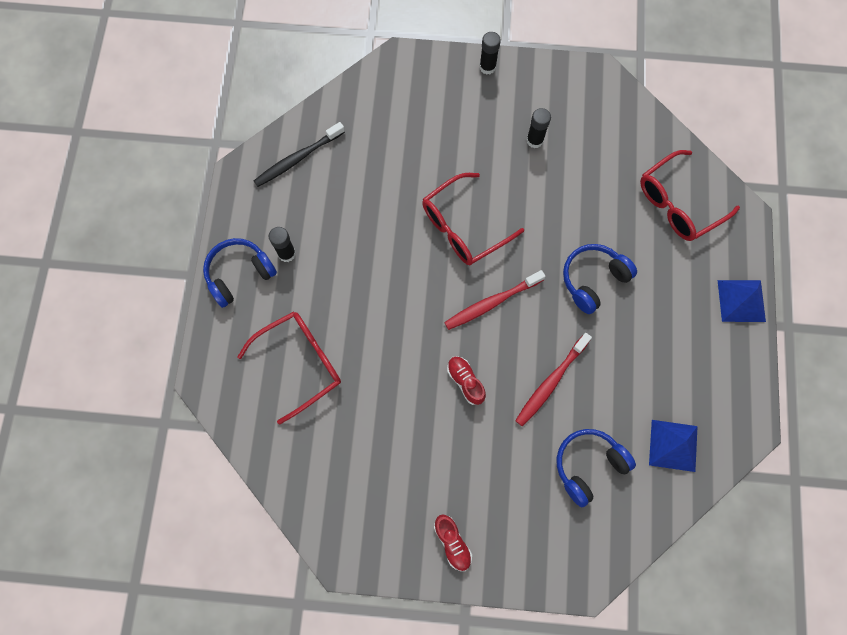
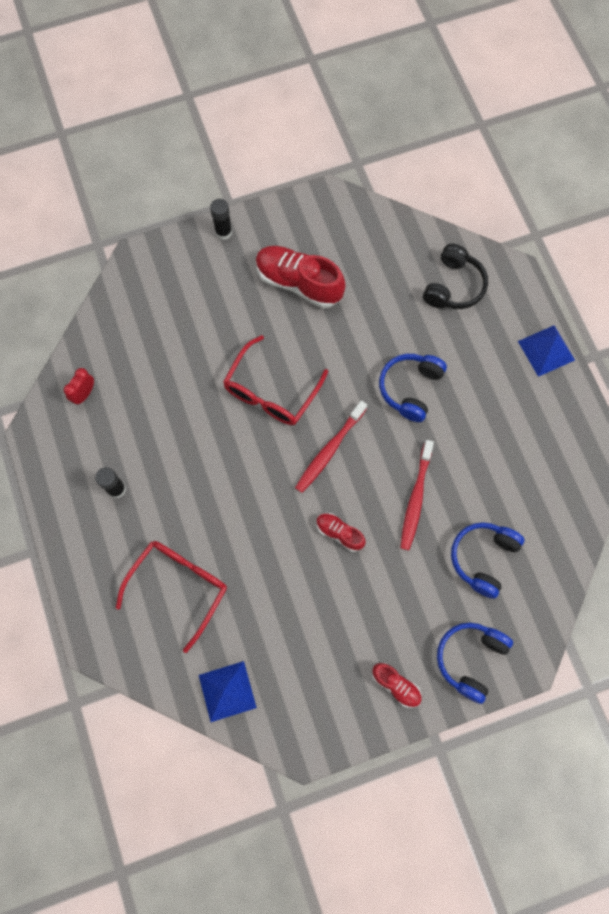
camera: 25 degrees left, 0 degrees up
blue headphones [203,238,277,308] -> blue headphones moved to [437,623,513,704]
black toothbrush [254,122,345,187] -> red clock [64,368,94,405]
black glue stick [526,108,551,148] -> red shoe [256,246,346,308]
red glasses [640,150,740,241] -> black headphones [423,244,488,309]
blue pyramid [649,420,698,472] -> blue pyramid moved to [199,661,257,722]

